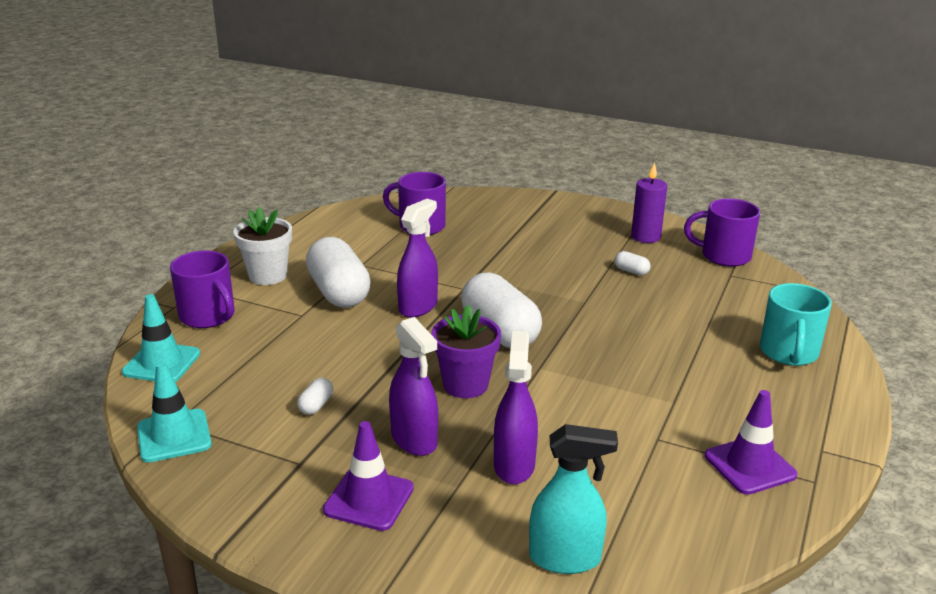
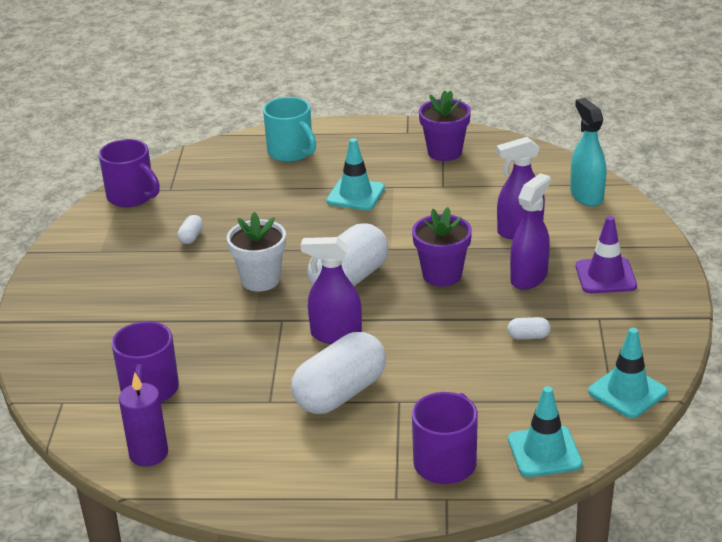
camera: 110 degrees left, 5 degrees up
white flower pot [233,207,292,285] -> white flower pot moved to [227,212,286,292]
purple candle [631,162,667,243] -> purple candle moved to [119,373,168,466]
purple mug [684,199,760,267] -> purple mug turned 45 degrees counterclockwise [99,139,160,207]
purple traffic cone [705,390,797,495] -> purple flower pot [419,90,471,161]
turquoise mug [760,283,832,366] -> turquoise mug turned 60 degrees clockwise [263,97,316,162]
none -> turquoise traffic cone [326,138,385,210]

